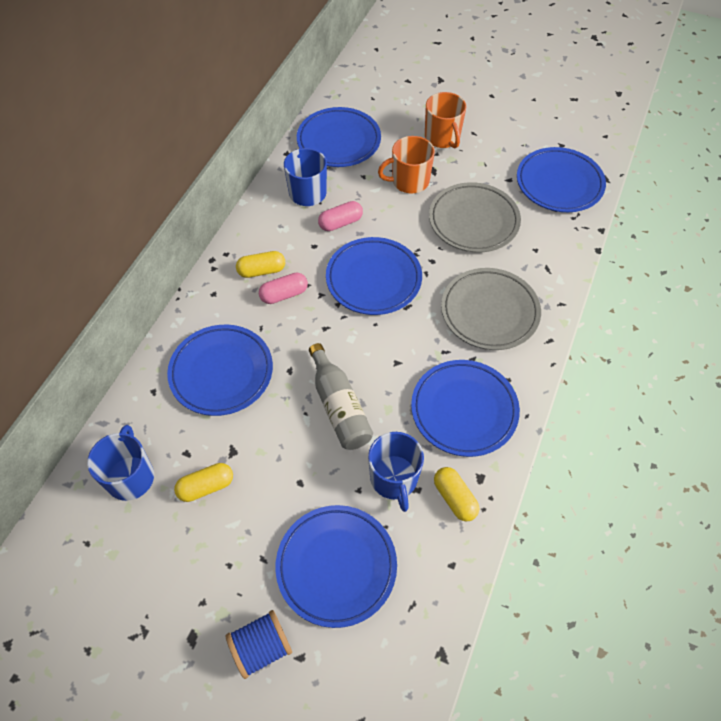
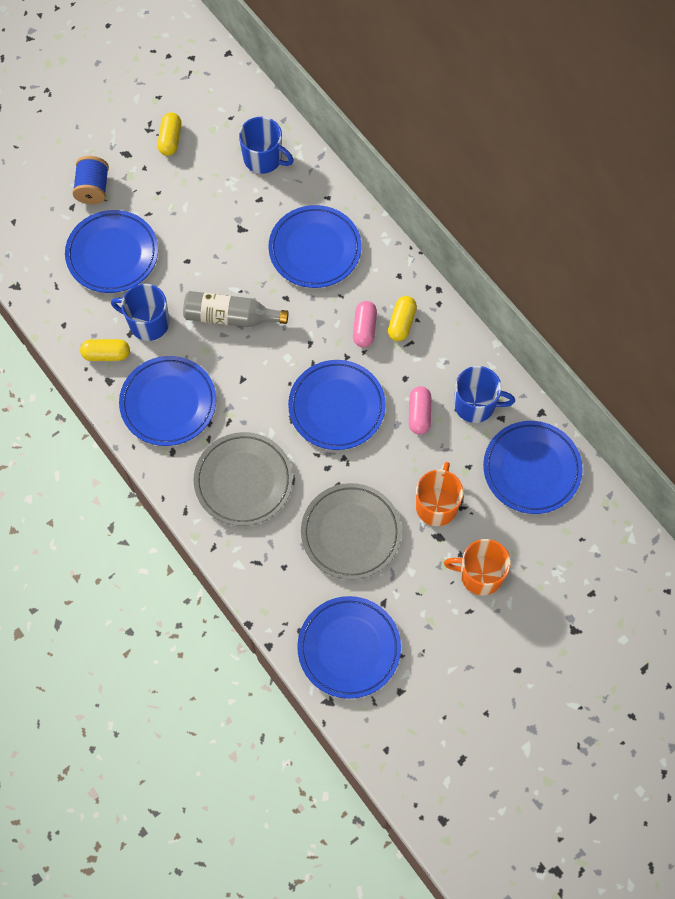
camera: 120 degrees right, 10 degrees up
yellow capsule [174,463,233,502] -> yellow capsule moved to [157,113,181,156]

